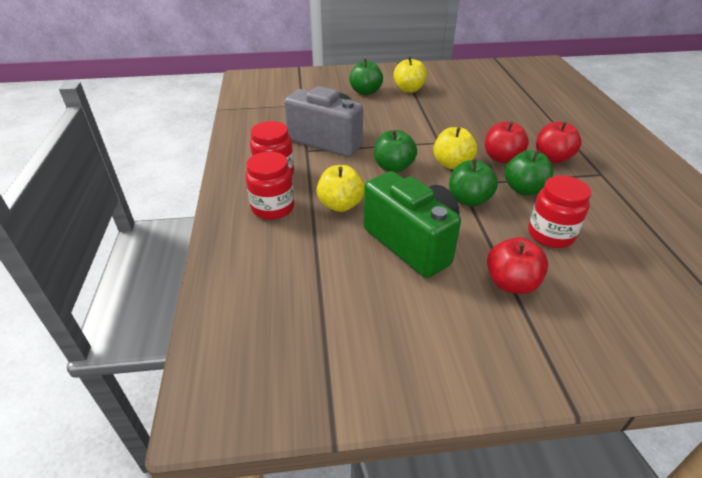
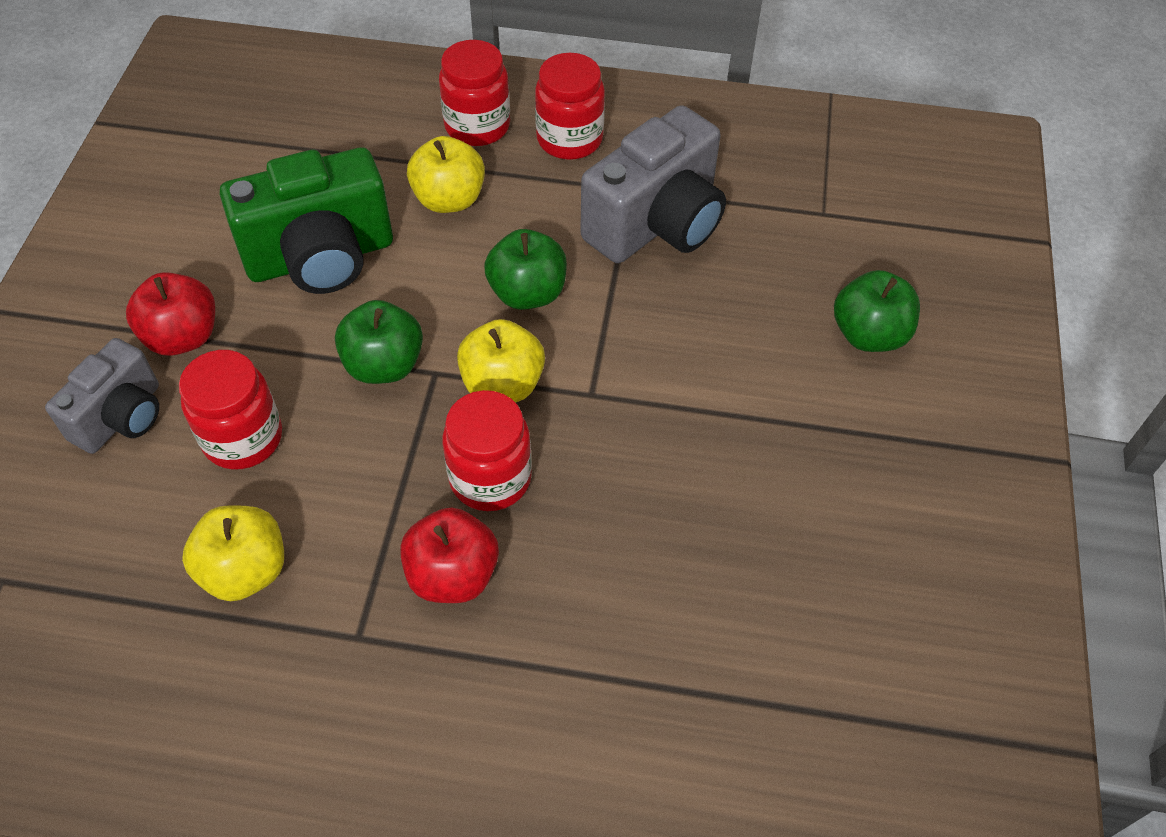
camera: 105 degrees right, 15 degrees up
yellow apple [393,57,427,93] -> yellow apple moved to [182,506,284,601]
red apple [485,122,529,163] -> red jar [442,390,532,511]
green apple [504,149,553,195] -> none
none -> grey camera [45,338,159,454]

